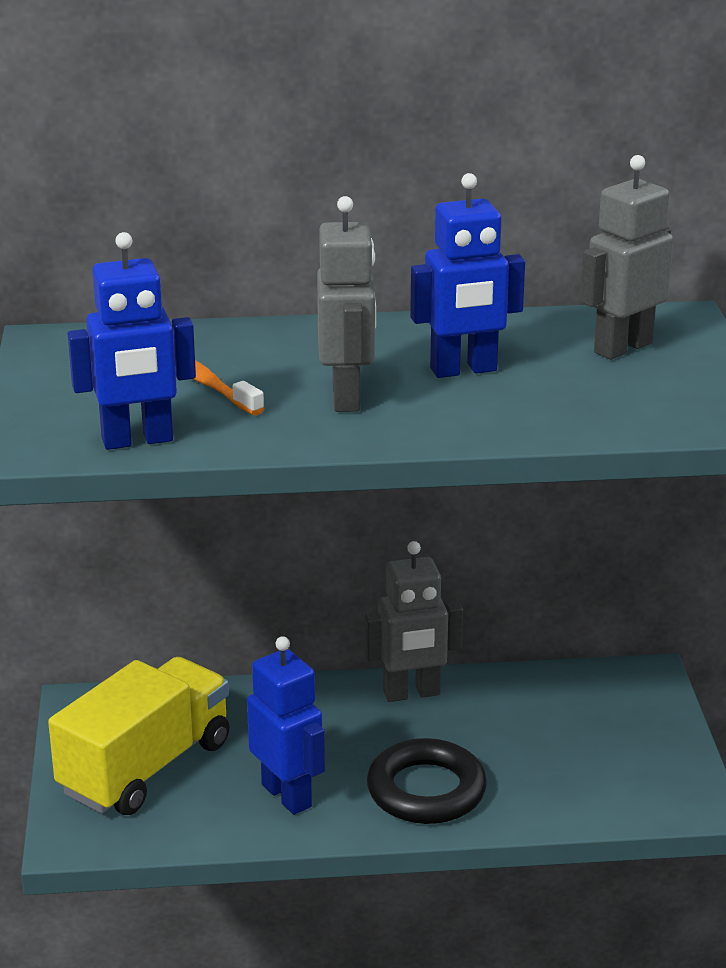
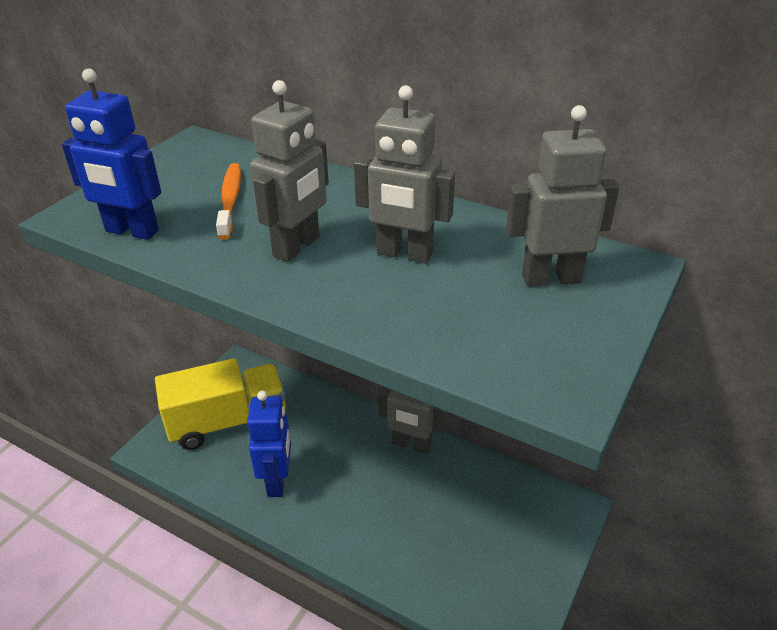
camera: 35 degrees right, 10 degrees up
black ring [367,738,487,824] -> none
blue robot [410,173,525,378] -> grey robot [354,85,455,263]

